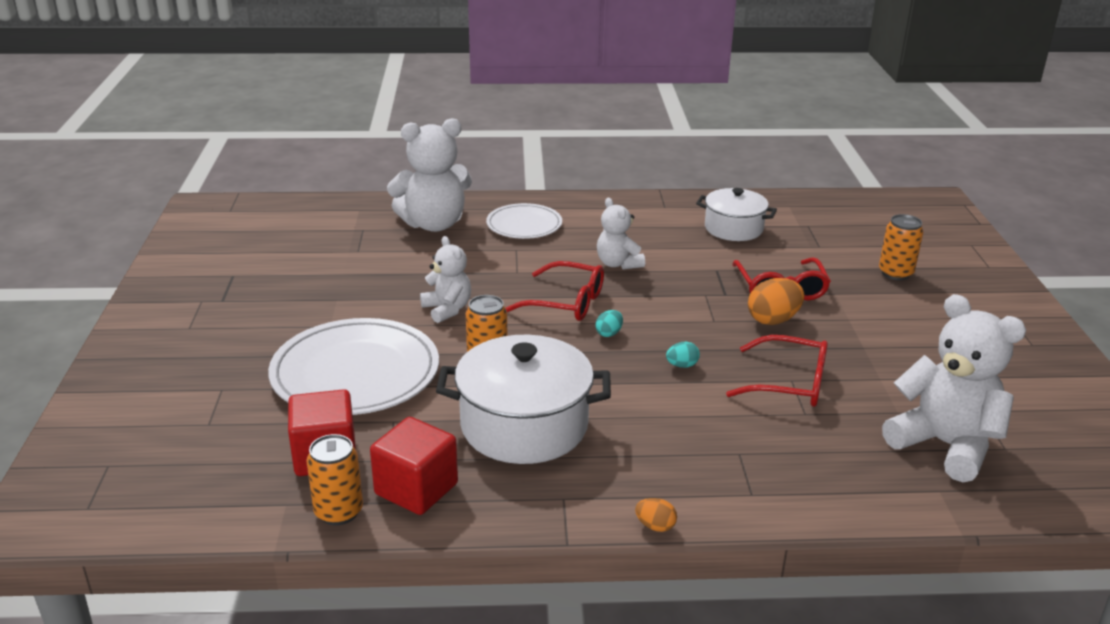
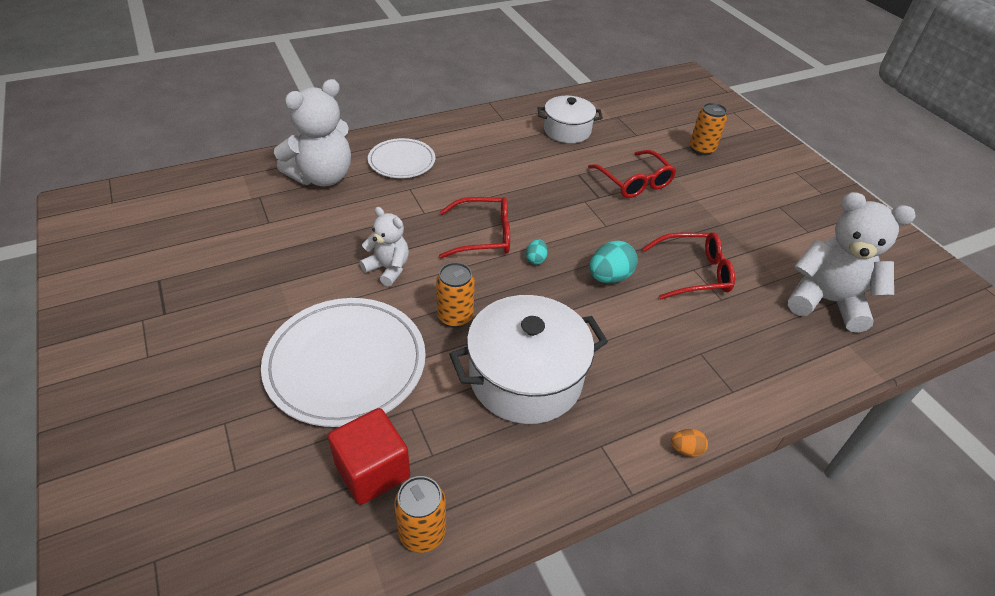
camera: 25 degrees left, 15 degrees up
red cube [370,417,458,515] -> none
white teddy bear [597,198,645,270] -> none
turquoise egg [666,342,700,368] -> turquoise egg [590,241,638,283], size x1.86
orange egg [748,278,804,325] -> none

